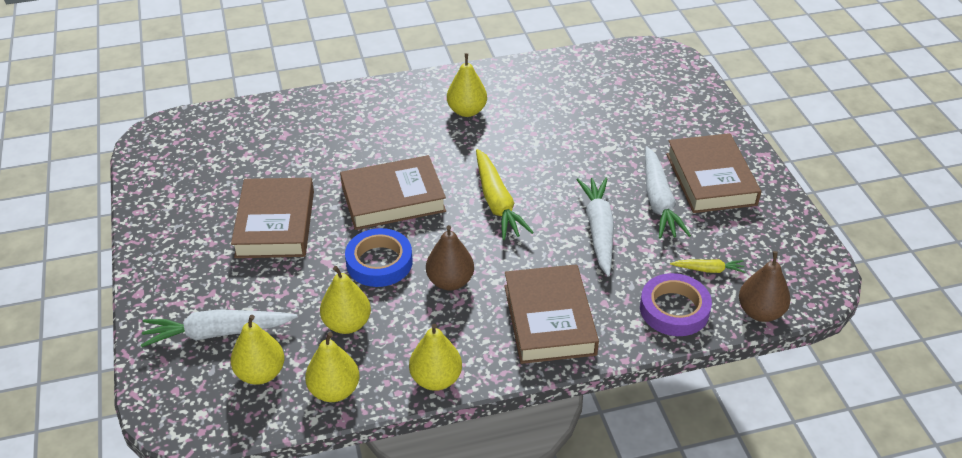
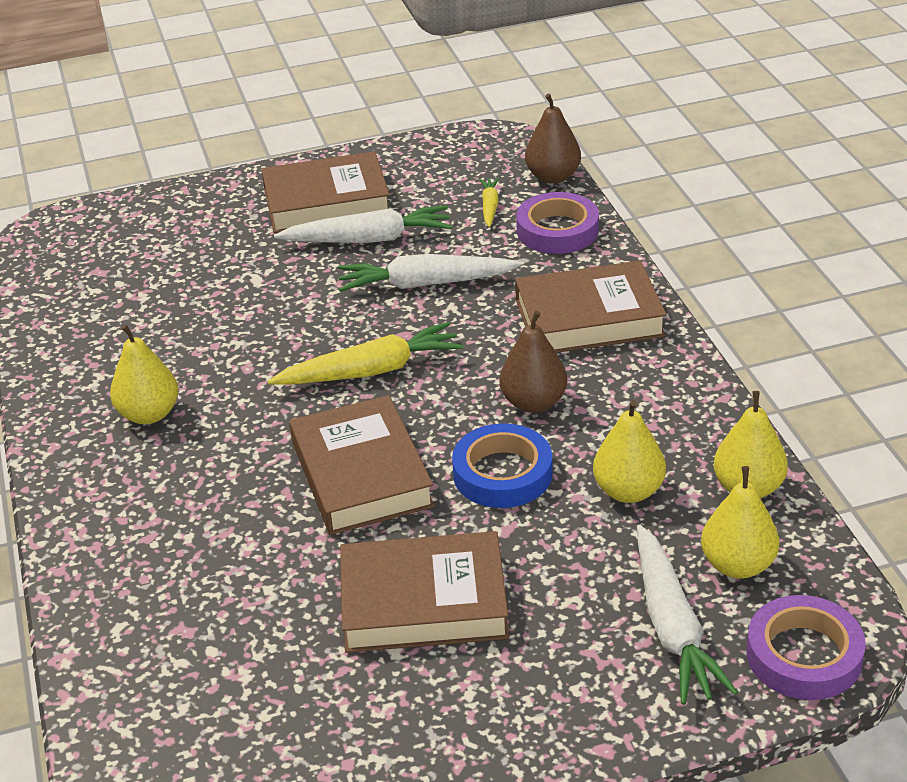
camera: 90 degrees left, 5 degrees down
yellow pear [409,324,462,391] -> none
none -> purple tape [747,595,866,700]

